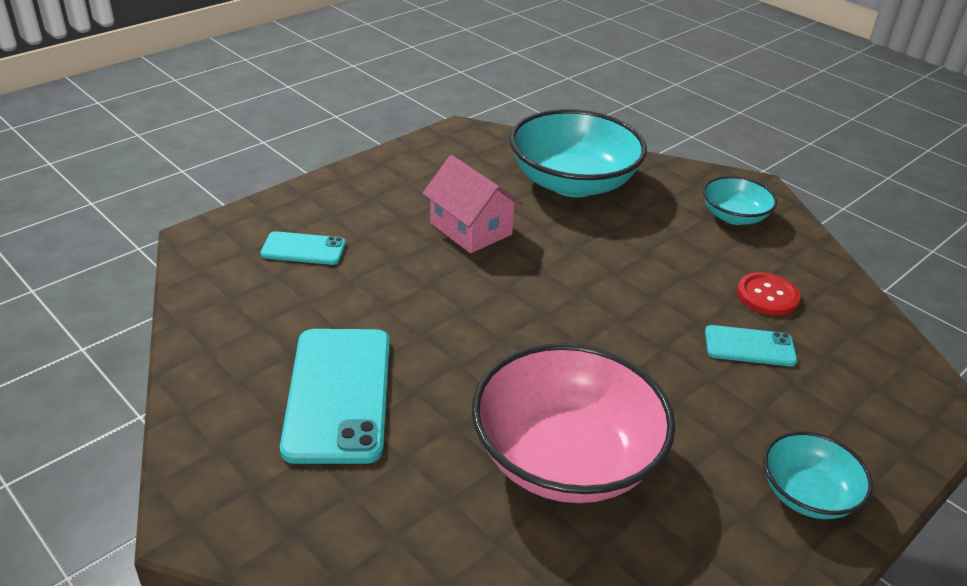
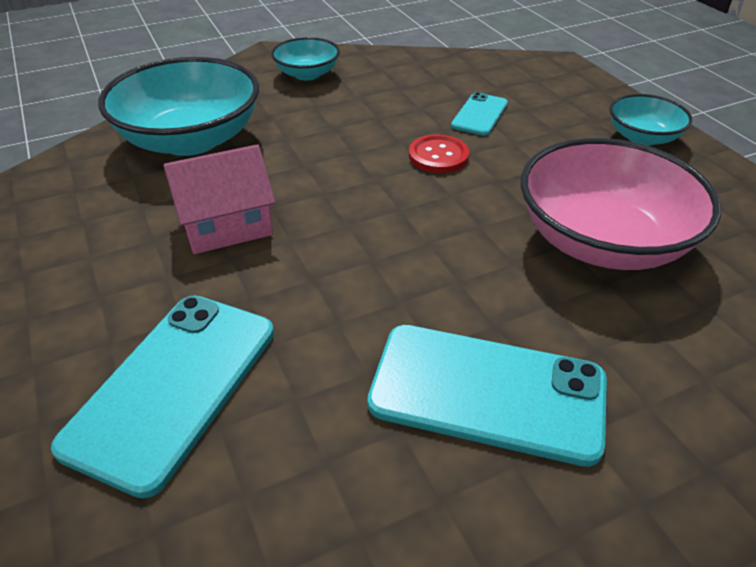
camera: 70 degrees left, 5 degrees up
turquoise phone [261,231,346,265] -> turquoise phone [51,296,274,499], size x1.89
red button [737,272,800,316] -> red button moved to [409,135,469,173]

